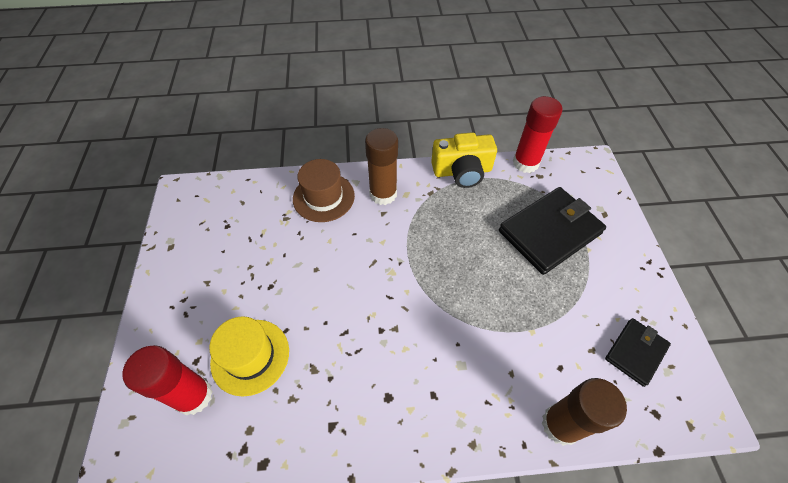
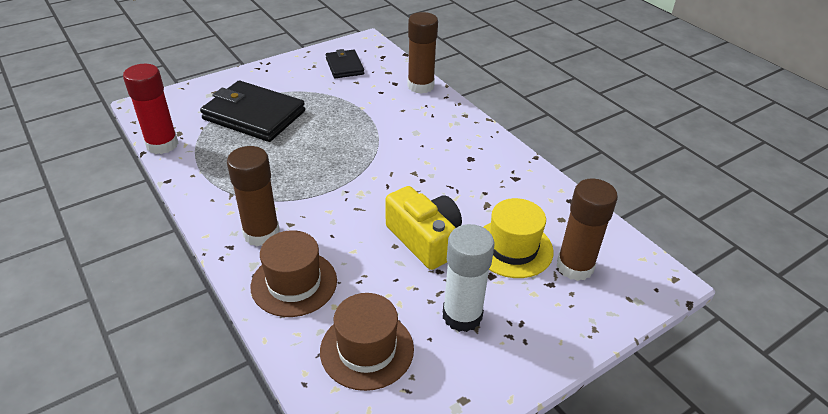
camera: 120 degrees left, 15 degrees down
red glue stick [122,345,213,416] -> brown glue stick [557,178,618,281]
yellow camera [431,132,497,188] -> yellow camera moved to [385,186,462,270]
black wallet [605,318,671,387] -> black wallet turned 60 degrees clockwise [326,49,364,78]
none -> brown hat [320,293,414,391]
none -> white glue stick [443,224,494,332]

